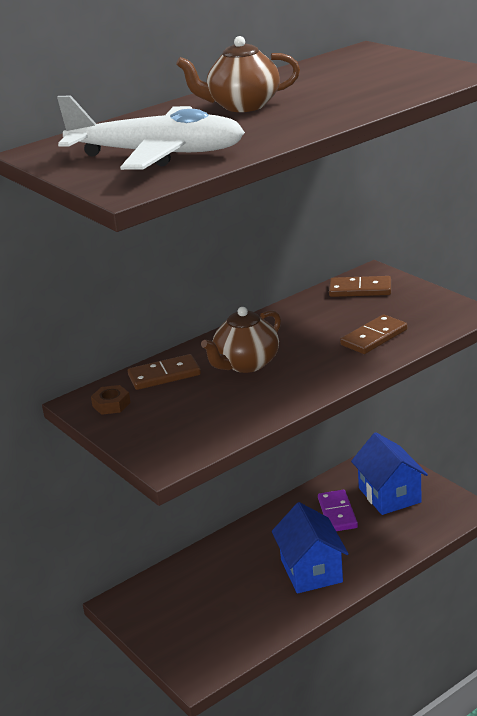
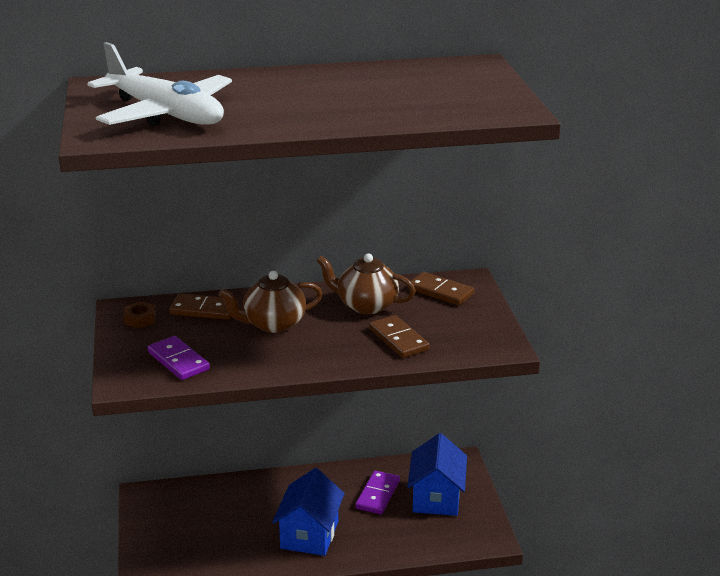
camera: 25 degrees right, 0 degrees up
brown teapot [176,36,300,112] -> brown teapot moved to [317,253,416,314]
brown domino [340,314,407,354] -> brown domino turned 75 degrees clockwise [369,315,430,358]
none -> purple domino [148,336,210,380]

